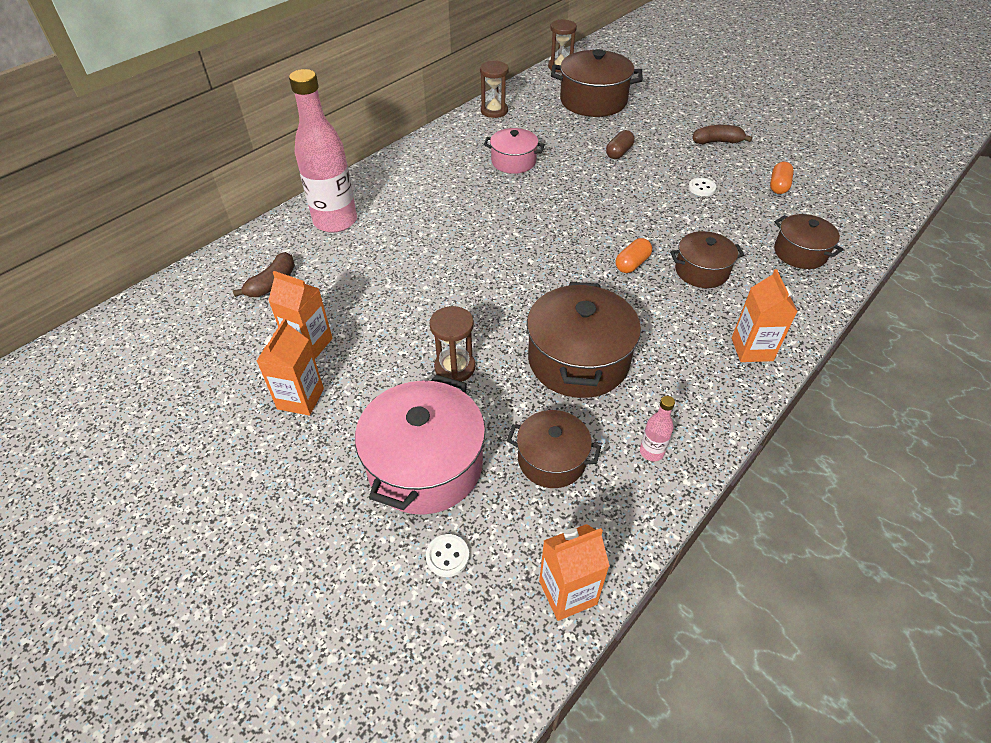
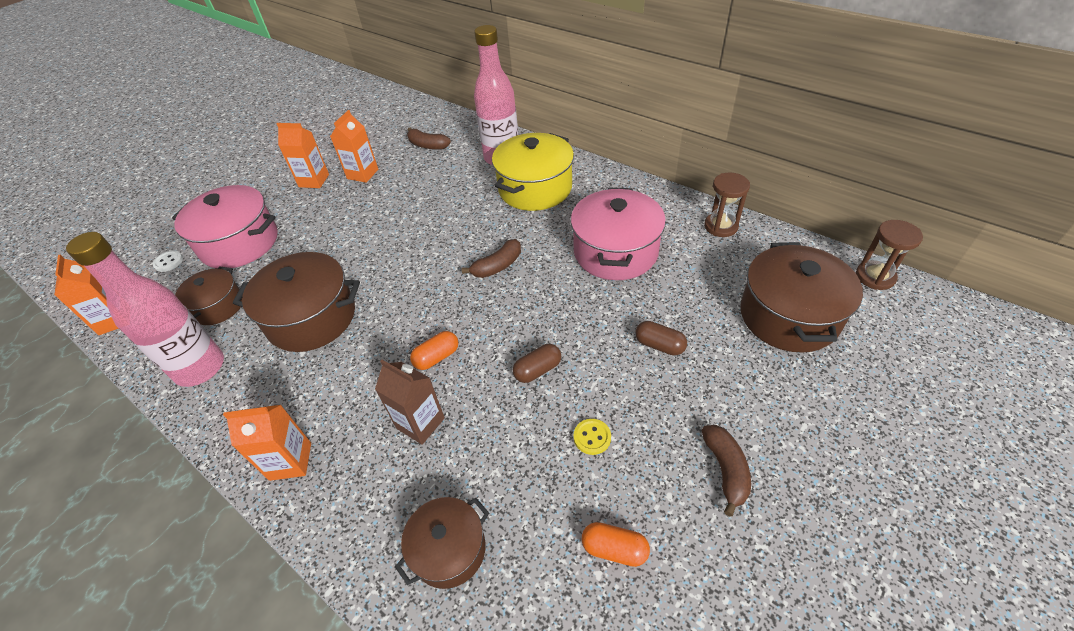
camera: 90 degrees right, 0 degrees up
brown hourglass [430,306,475,382] -> none
pink pot [484,128,545,174] -> pink pot [571,187,666,280], size x1.68
orange capsule [616,238,652,273] -> orange capsule turned 75 degrees counterclockwise [410,331,458,370]
pink bottle [640,396,675,461] -> pink bottle [66,232,224,387], size x2.43
brown pot [670,231,744,288] -> brown carton [375,360,445,445]
white button [688,178,716,196] -> yellow button [573,419,611,455]
none -> brown banana [462,239,521,278]
none -> yellow pot [492,133,574,211]
none -> brown capsule [513,344,561,383]

